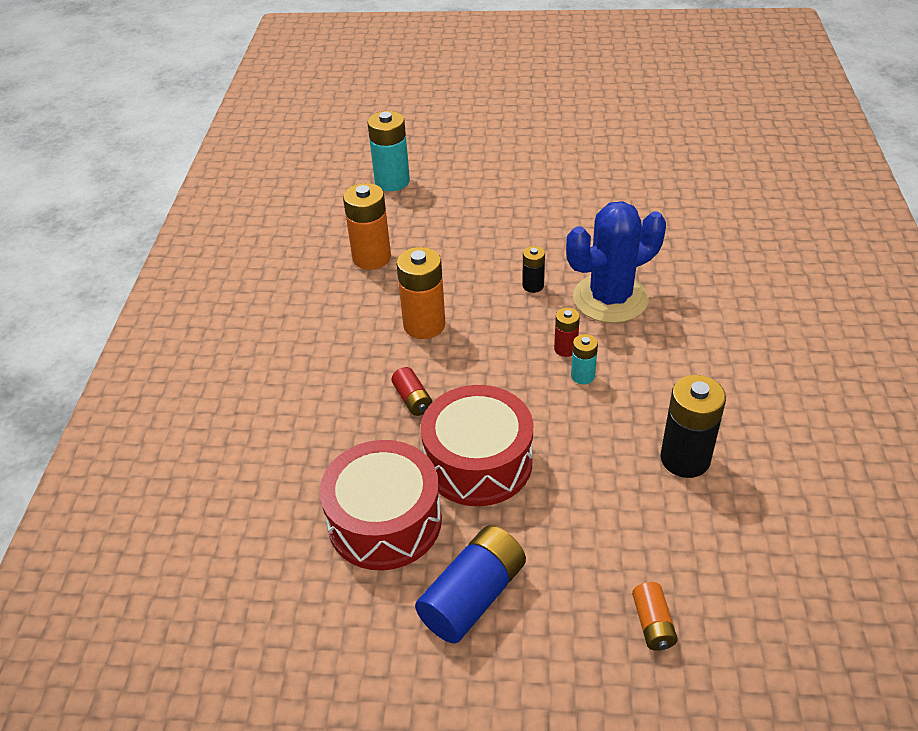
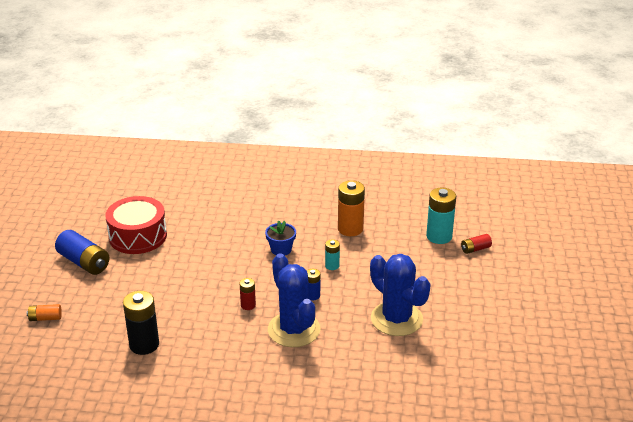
camera: 90 degrees right, 10 degrees down
red battery [391,367,432,416] -> red battery moved to [461,234,492,254]
orange battery [396,247,445,339] -> blue flower pot [265,220,296,256]
red drum [421,385,533,506] -> none
black battery [522,246,545,293] -> blue battery [307,269,320,300]
turquoise battery [571,334,598,384] -> turquoise battery moved to [325,239,340,270]
none -> blue cactus [370,254,431,336]

